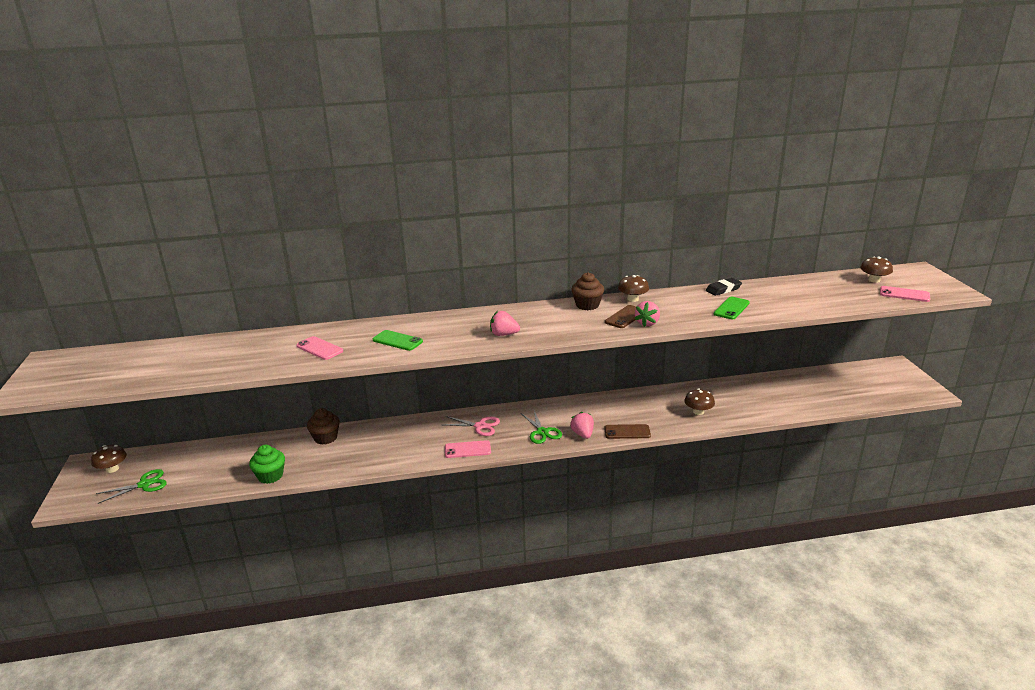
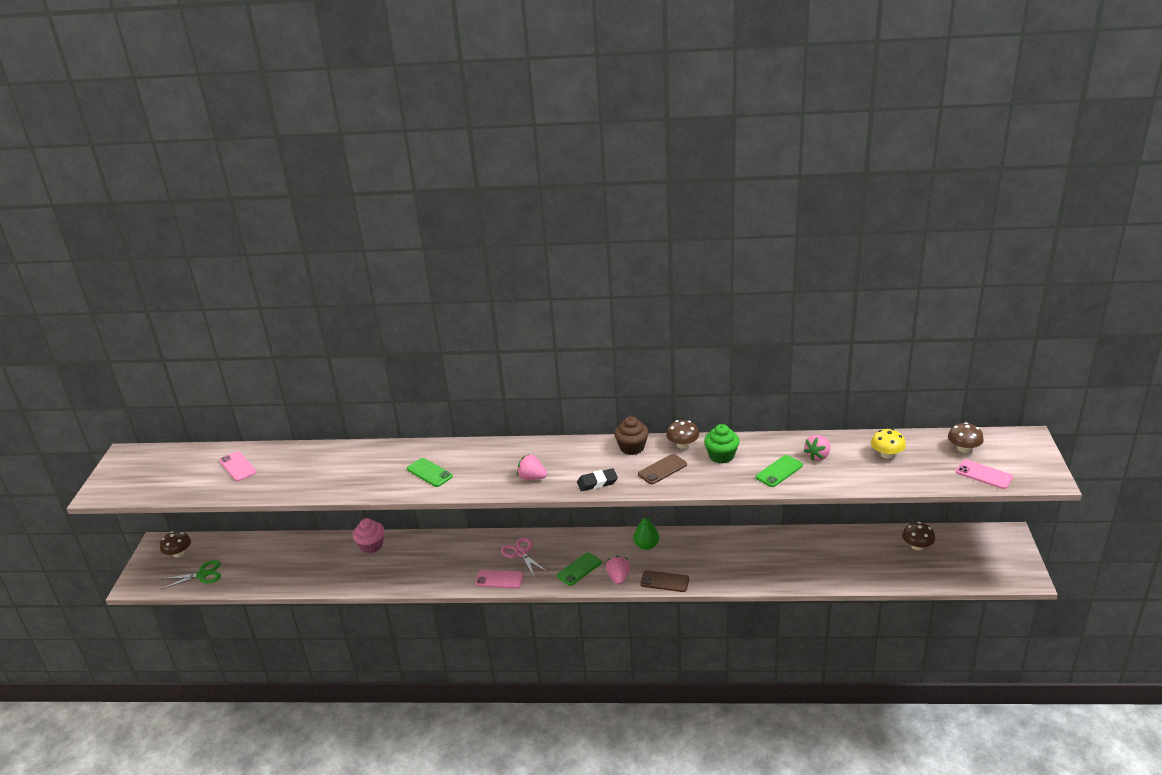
camera: 15 degrees right, 5 degrees up
green cupcake [249,445,285,484] -> green cupcake moved to [704,424,740,463]
pink phone [296,336,343,360] -> pink phone moved to [219,451,256,481]
brown cupcake [307,408,340,445] -> pink cupcake [353,518,384,554]
pink scissors [444,416,500,436] -> pink scissors turned 150 degrees counterclockwise [501,537,547,578]
green scissors [521,410,562,444] -> green phone [557,553,602,586]
pink strawberry [635,301,660,327] -> pink strawberry moved to [804,435,830,461]
brown mushroom [684,388,715,415] -> brown mushroom moved to [902,522,935,550]
black eraser [706,278,742,296] -> black eraser moved to [577,468,618,491]
none -> green pear [634,514,659,550]
none -> yellow mushroom [871,429,906,458]

